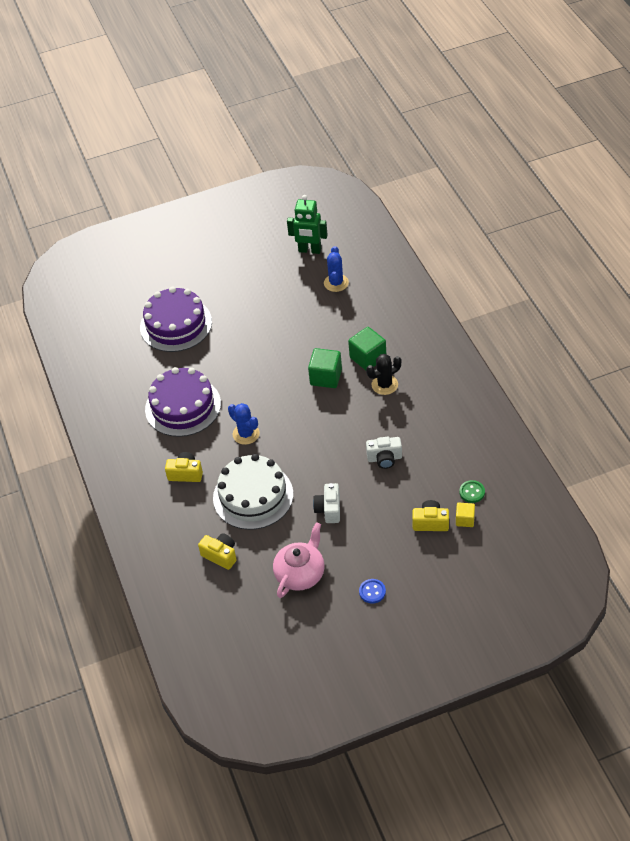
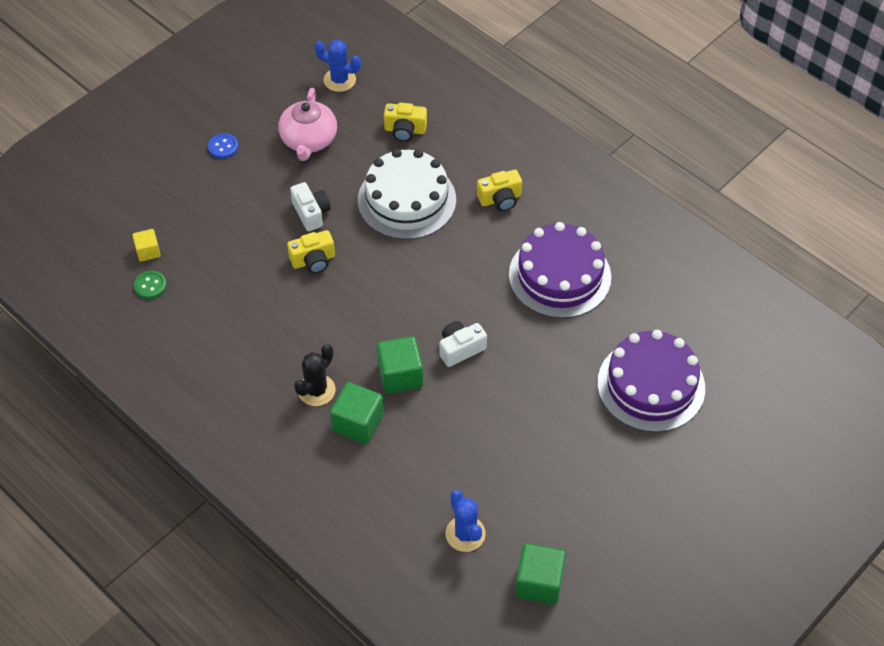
camera: 150 degrees right, 5 degrees up
blue cactus [228,403,260,445] -> blue cactus moved to [314,40,361,92]
green robot [287,195,328,254] -> green cube [515,543,566,605]
white camera [366,437,402,469] -> white camera moved to [439,321,487,367]
yellow camera [412,500,449,531] -> yellow camera moved to [287,230,335,274]

